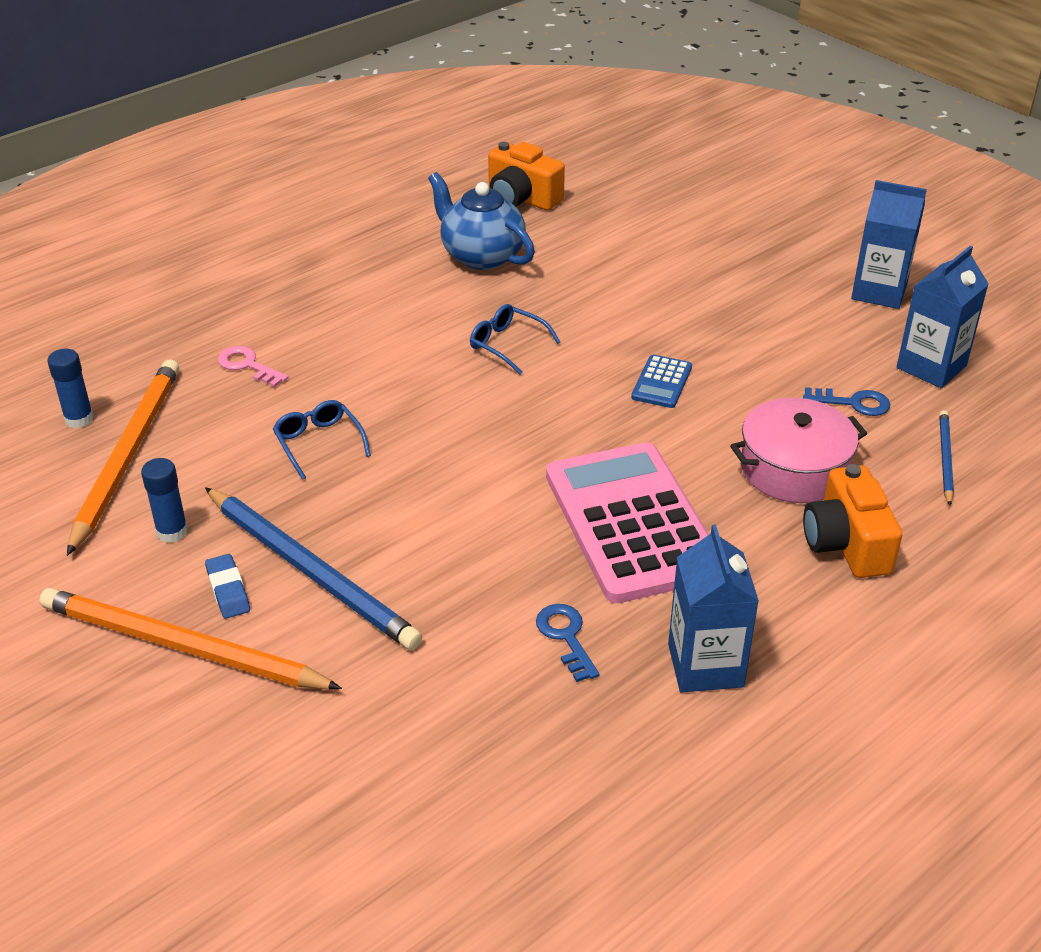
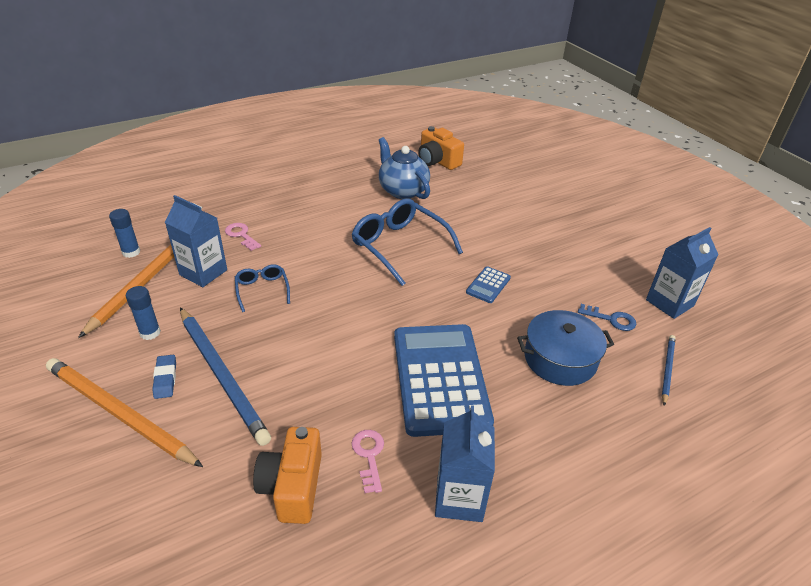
camera: 10 degrees right, 0 degrees up
blue glasses [470,304,561,374] -> blue glasses [352,198,463,286], size x1.92
blue key [536,604,599,682] -> pink key [351,430,384,493]
pink calculator [546,442,709,603] -> blue calculator [394,324,494,437]
pink pot [730,398,867,503] -> blue pot [517,310,614,386]
orange camera [803,464,902,578] -> orange camera moved to [253,427,322,524]
blue carton [851,180,927,309] -> blue carton moved to [165,195,227,287]

